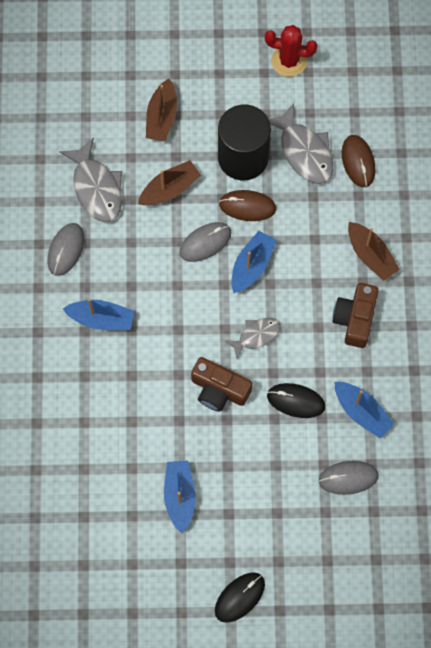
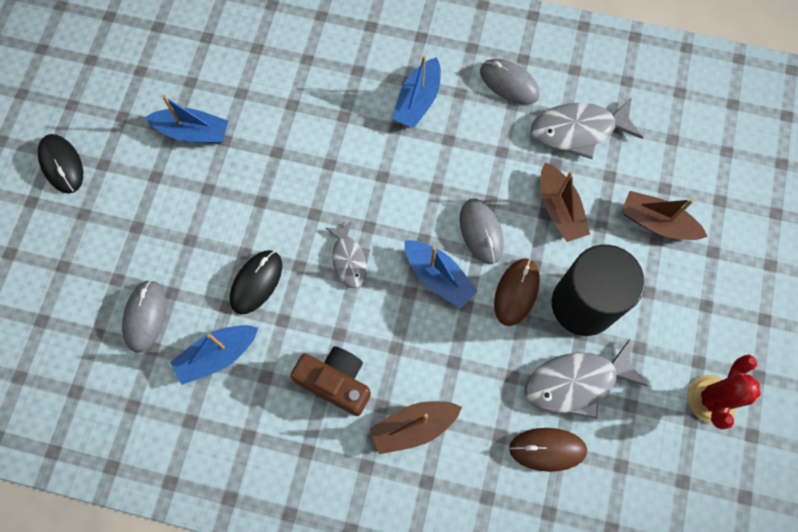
camera: 105 degrees right, 0 degrees up
brown camera [191,357,252,412] -> none

